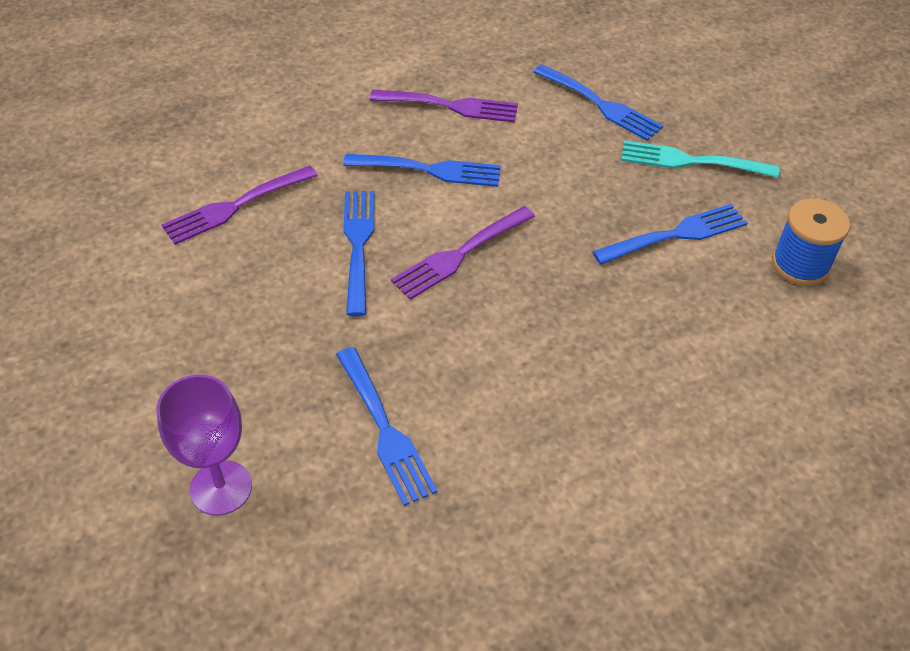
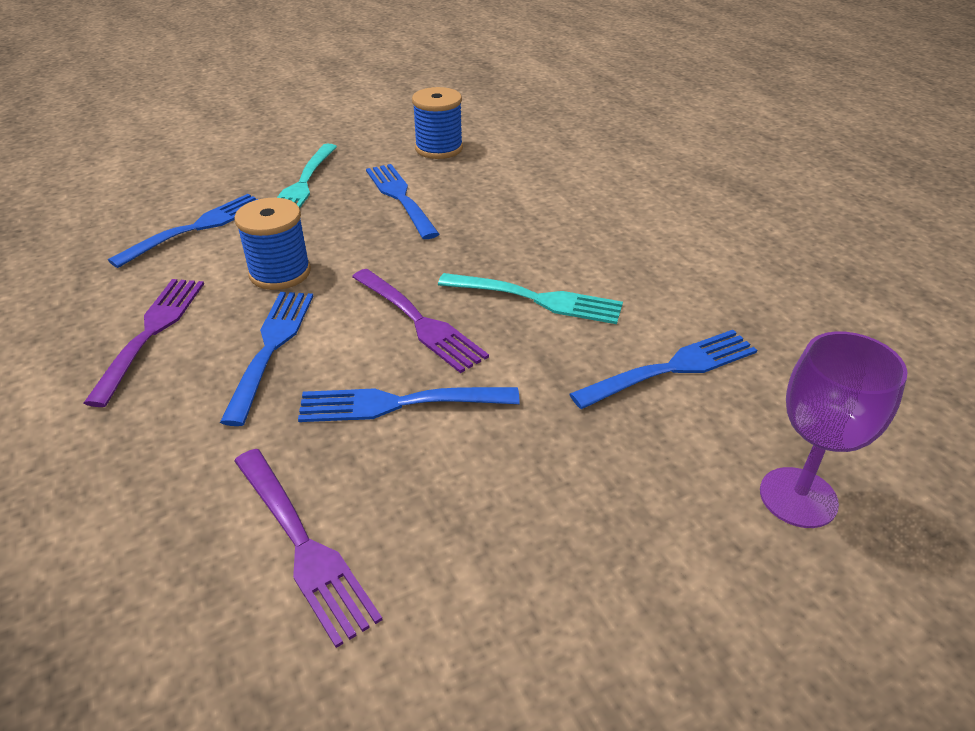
camera: 90 degrees left, 10 degrees down
none -> blue spool [234,198,311,290]
none -> turquoise fork [438,273,623,324]

